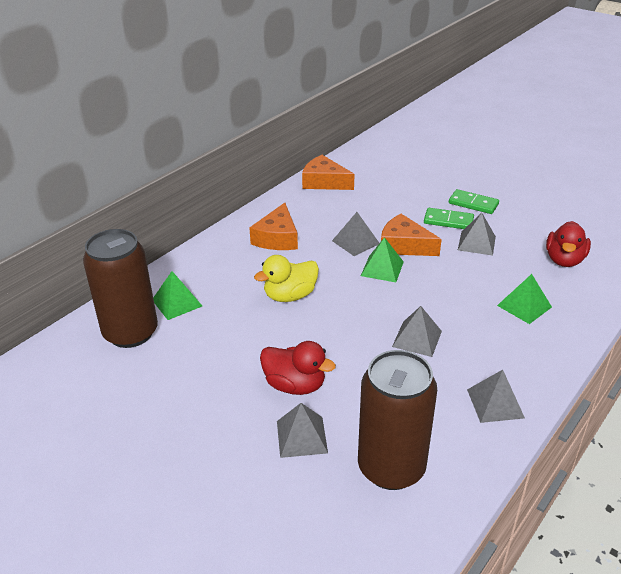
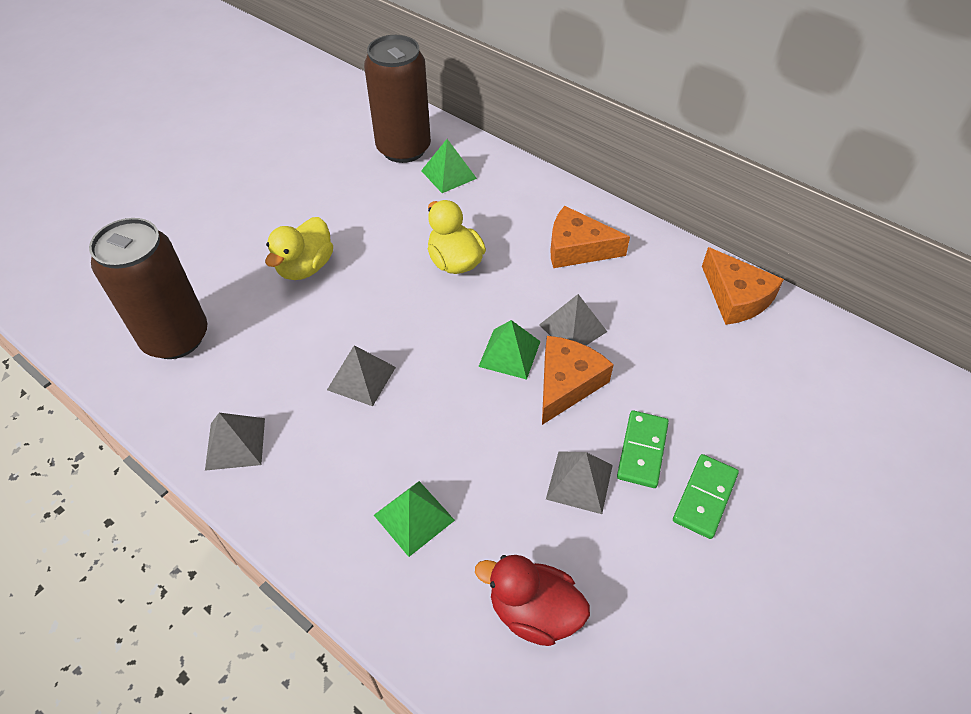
camera: 90 degrees right, 15 degrees up
red duck [260,341,336,395] -> yellow duck [265,217,333,280]
grey pyramid [277,403,328,458] -> none
orange cheese [302,155,355,190] -> orange cheese turned 120 degrees clockwise [702,247,784,325]

